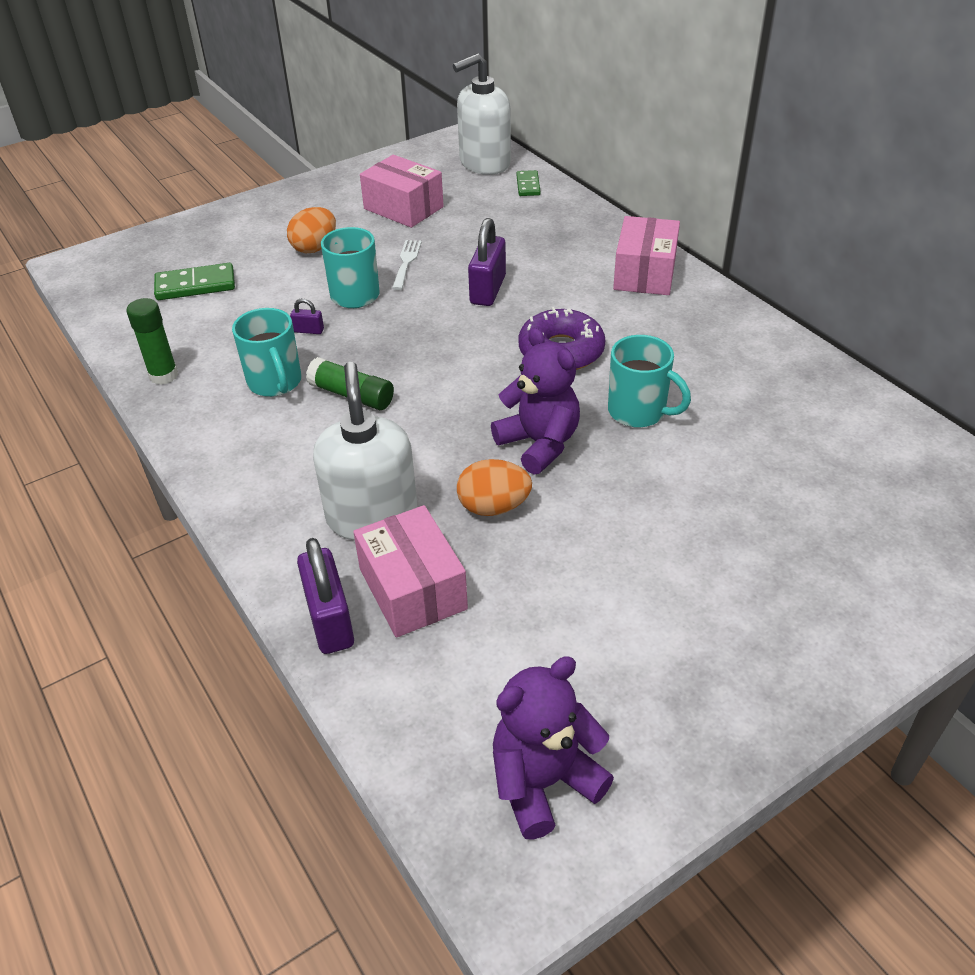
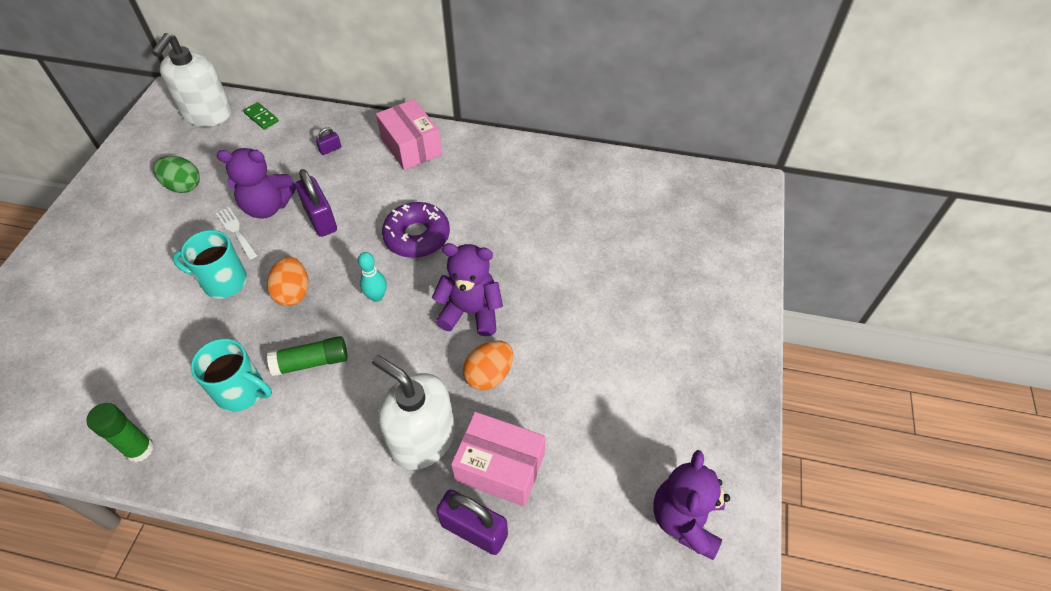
camera: 45 degrees left, 10 degrees up
green domino [154,263,235,300] -> none
orange egg [287,207,336,253] -> orange egg moved to [267,257,308,306]
purple padlock [290,298,324,334] -> purple padlock moved to [316,127,341,155]
pink box [360,155,444,228] -> green egg [153,156,200,193]
turquoise mug [608,335,691,427] -> none
none -> purple teddy bear [217,148,296,219]
none -> turquoise bowling pin [358,252,387,302]

